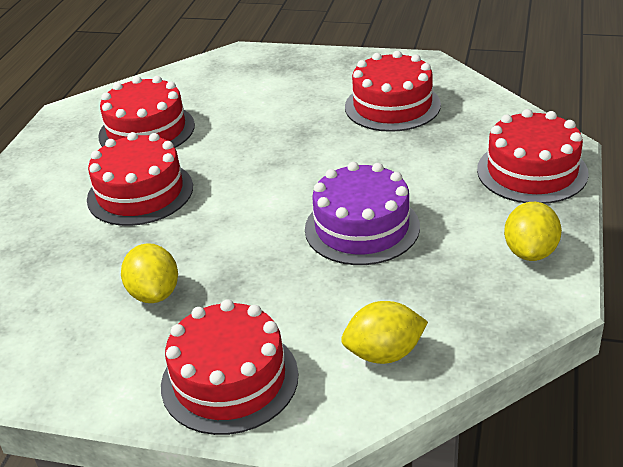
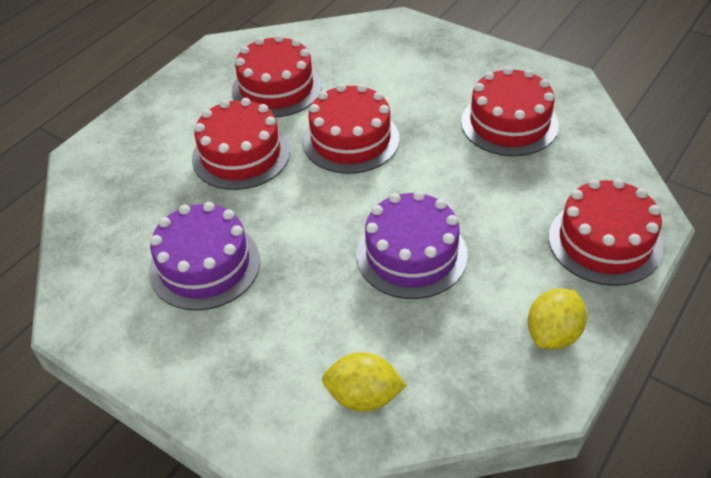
camera: 20 degrees right, 10 degrees up
yellow lemon [121,243,178,303] -> purple cake [149,202,260,311]
red cake [161,299,298,435] -> red cake moved to [303,84,399,174]

